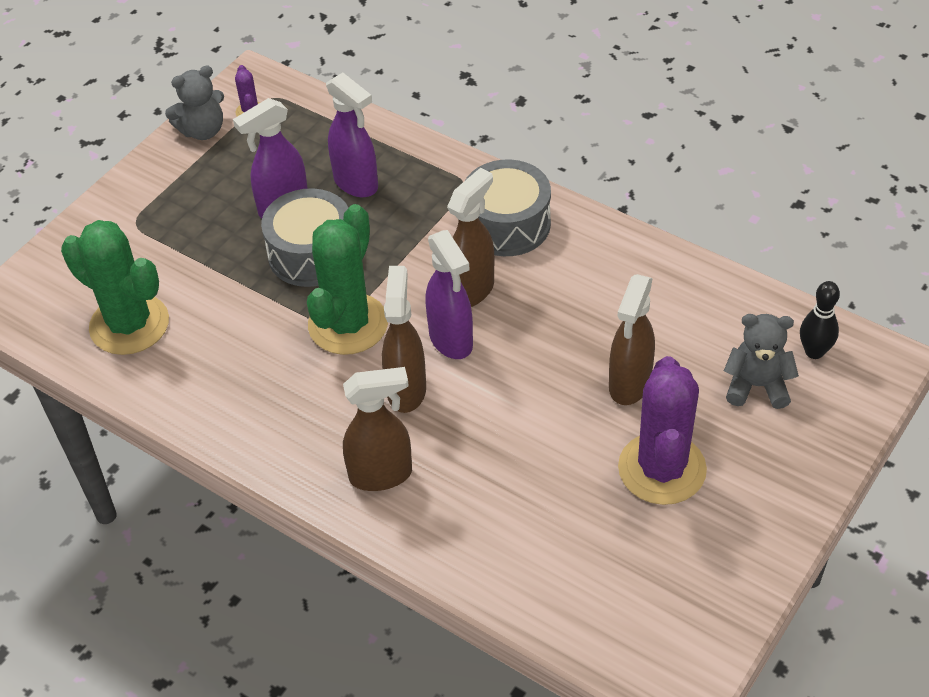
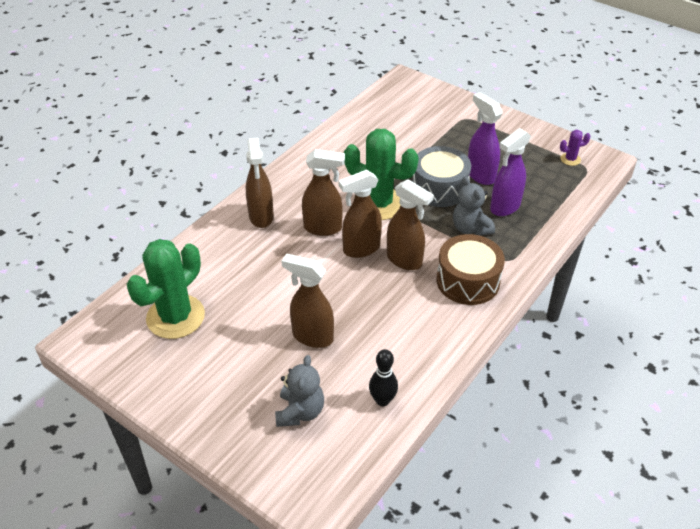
camera: 90 degrees right, 5 degrees down
green cactus [61,220,169,355] -> green cactus moved to [127,239,205,339]
grey teddy bear [165,65,224,140] -> grey teddy bear moved to [453,176,495,236]
purple spray bottle [426,230,473,359] -> brown spray bottle [339,170,382,258]
grey drum [466,159,551,256] -> brown drum [436,234,505,305]
purple cactus [618,356,707,505] -> none
black bowling pin [800,281,840,359] -> black bowling pin moved to [369,349,398,406]

